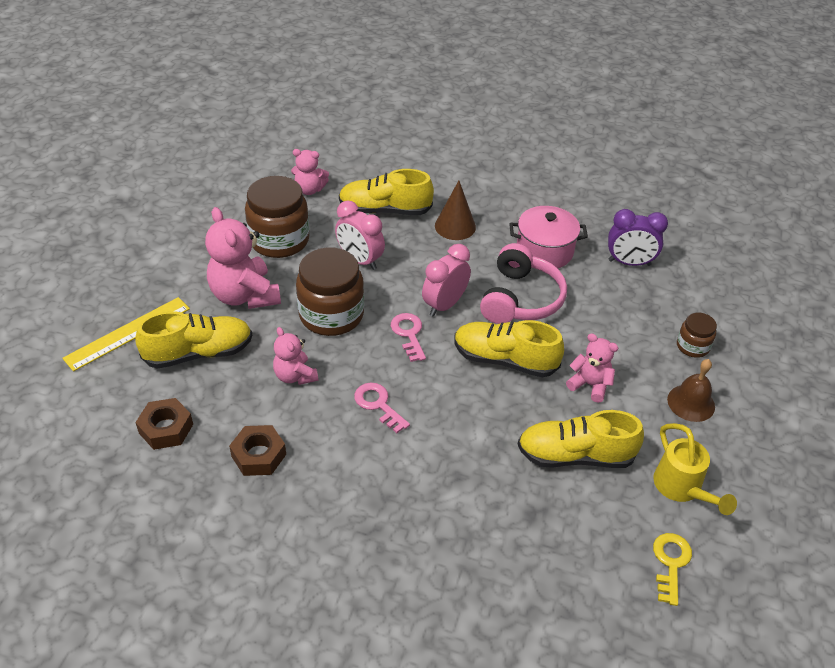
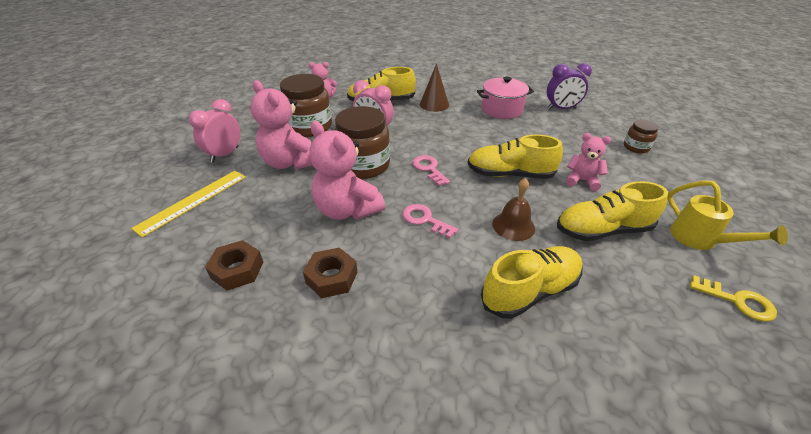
camera: 10 degrees left, 5 degrees down
yellow shoe [135,311,252,369] -> yellow shoe moved to [481,246,583,319]
pink teddy bear [273,327,318,385] -> pink teddy bear [310,121,385,220], size x1.76
pink clock [422,244,471,316] -> pink clock moved to [189,99,240,163]
pink headphones [480,243,567,324] -> none
yellow key [653,533,692,606] -> yellow key turned 120 degrees clockwise [690,275,777,322]
brown bell [667,359,715,422] -> brown bell moved to [492,178,535,241]

